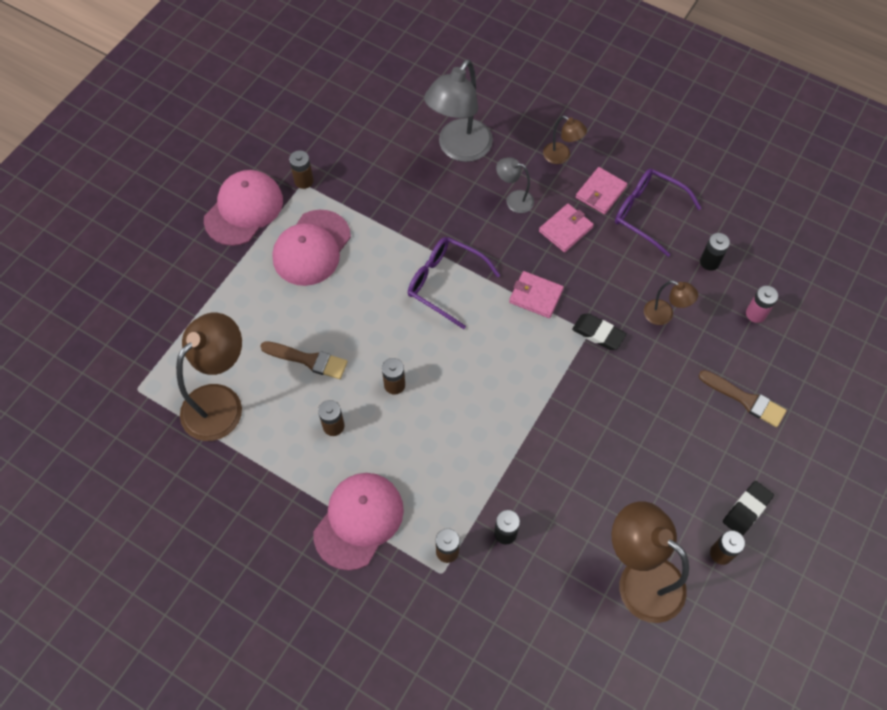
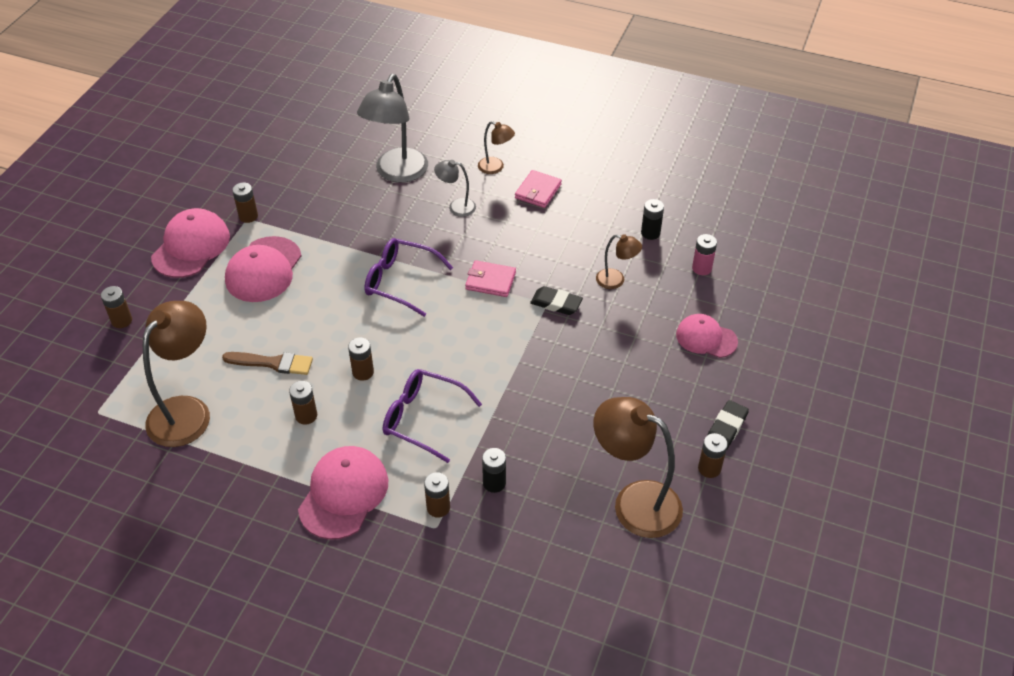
camera: 10 degrees left, 15 degrees down
pink wallet [539,204,594,252] -> none
purple glasses [615,169,701,257] -> purple glasses moved to [383,369,482,463]
brown brush [698,370,787,427] -> pink cap [676,314,738,358]
none -> brown battery [101,286,132,328]

